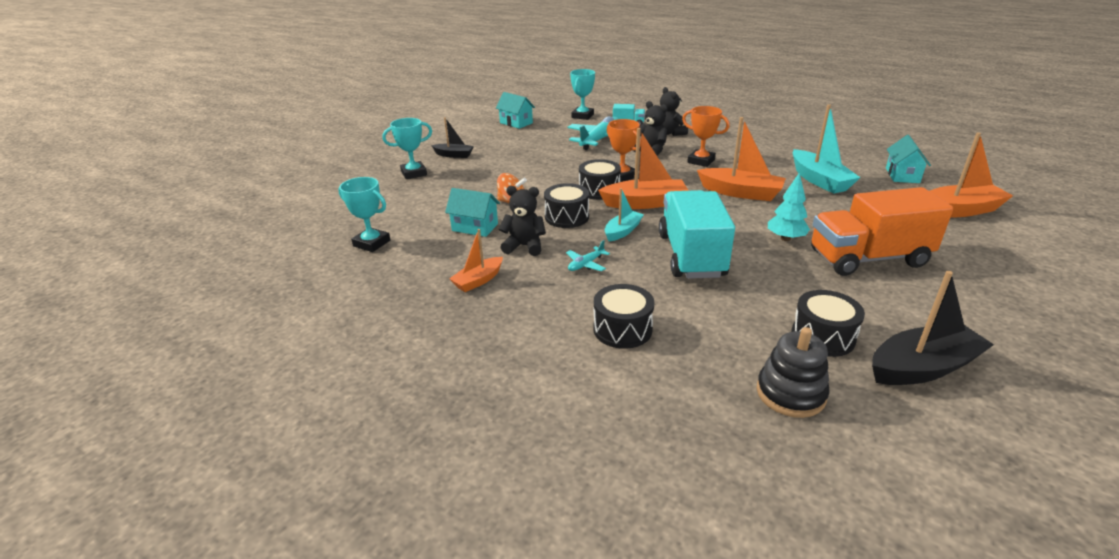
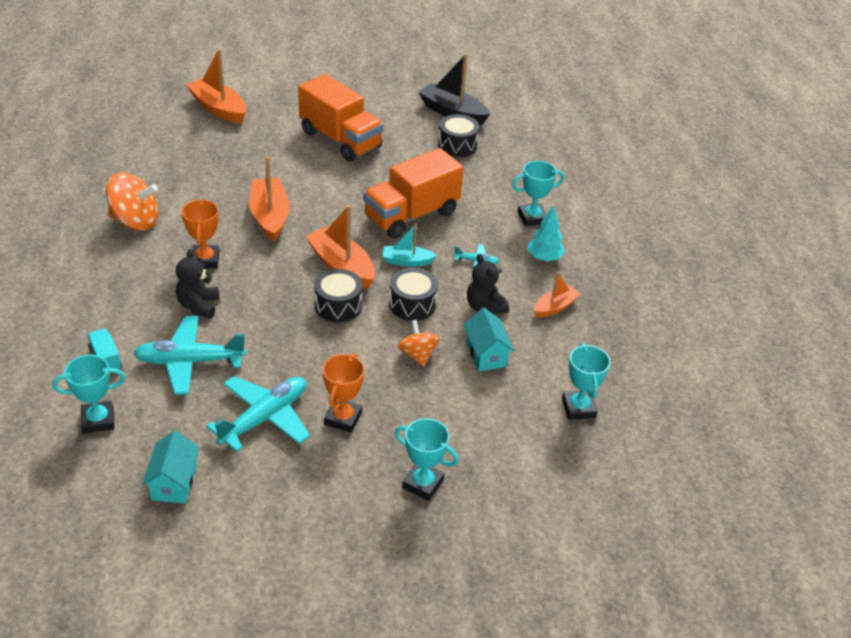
camera: 130 degrees left, 10 degrees up
black boat [431,117,474,158] -> none
orange boat [449,229,503,292] -> orange boat turned 45 degrees counterclockwise [534,272,581,317]
black drum [593,284,654,349] -> turquoise trophy [512,161,564,226]
orange trophy [607,119,641,182] -> orange trophy moved to [322,353,365,433]
turquoise truck [659,190,735,279] -> orange truck [363,148,464,238]
black teddy bear [660,87,688,136] -> none
black stacking toy [757,327,830,418] -> none
turquoise tree [768,172,810,241] -> turquoise tree moved to [528,205,565,261]
turquoise boat [793,104,861,194] -> none
turquoise house [886,135,931,183] -> none
none -> orange spinning top [106,172,158,230]
none -> turquoise plane [206,376,310,452]

